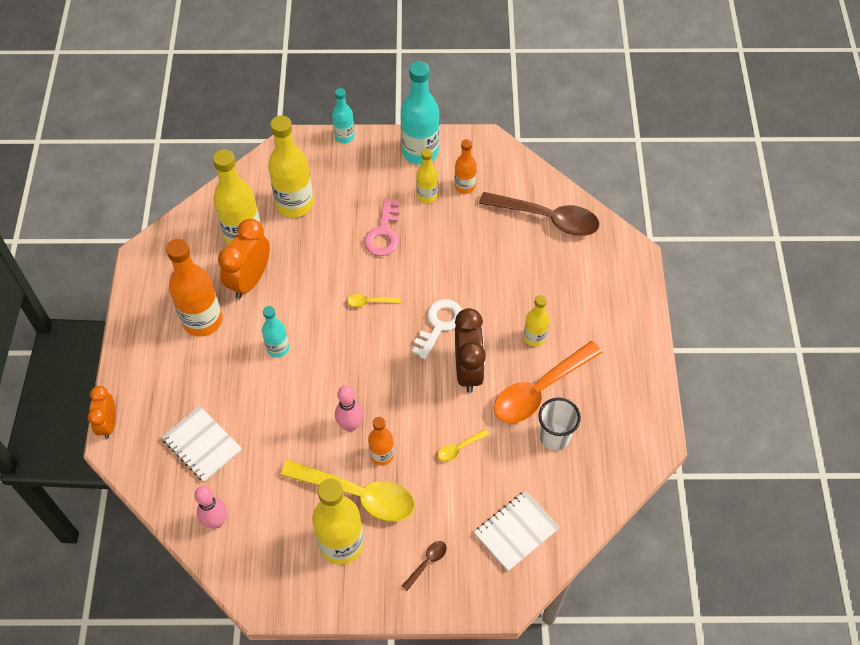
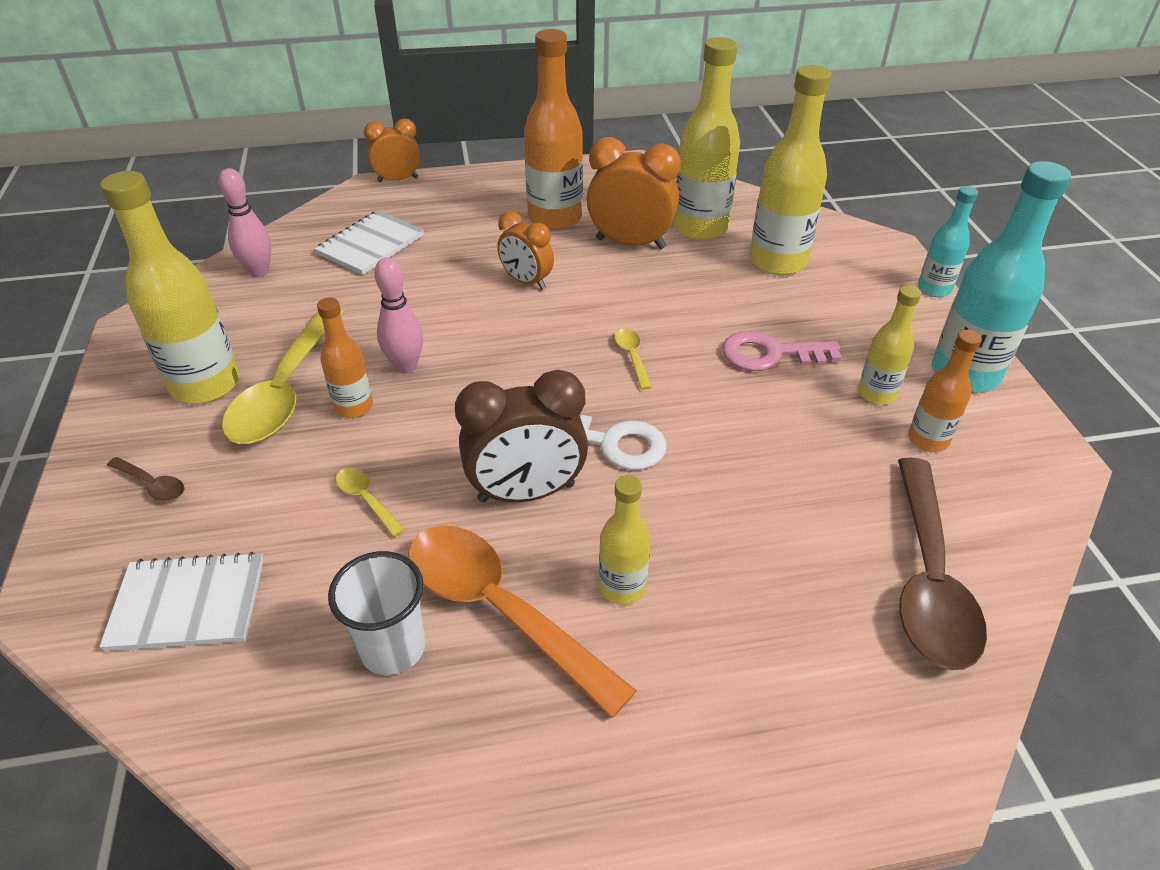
camera: 80 degrees right, 15 degrees down
turquoise bottle [262,306,289,357] -> orange clock [497,211,554,290]
white notebook [474,490,560,571] -> white notebook turned 45 degrees counterclockwise [99,552,264,651]

